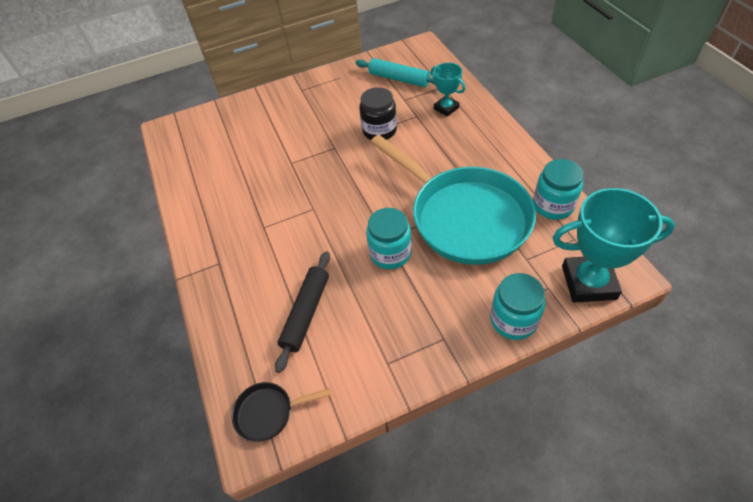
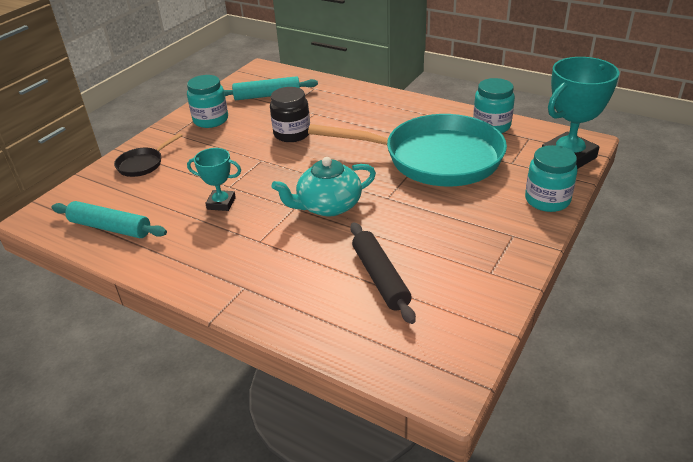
camera: 40 degrees left, 15 degrees down
black pan [232,382,331,442] -> black pan moved to [114,133,183,177]
turquoise jar [366,208,412,269] -> turquoise jar moved to [187,75,228,128]
turquoise trophy [430,63,465,116] -> turquoise trophy moved to [187,148,241,211]
none -> turquoise rolling pin [52,201,167,238]
none -> turquoise teapot [272,157,376,217]

